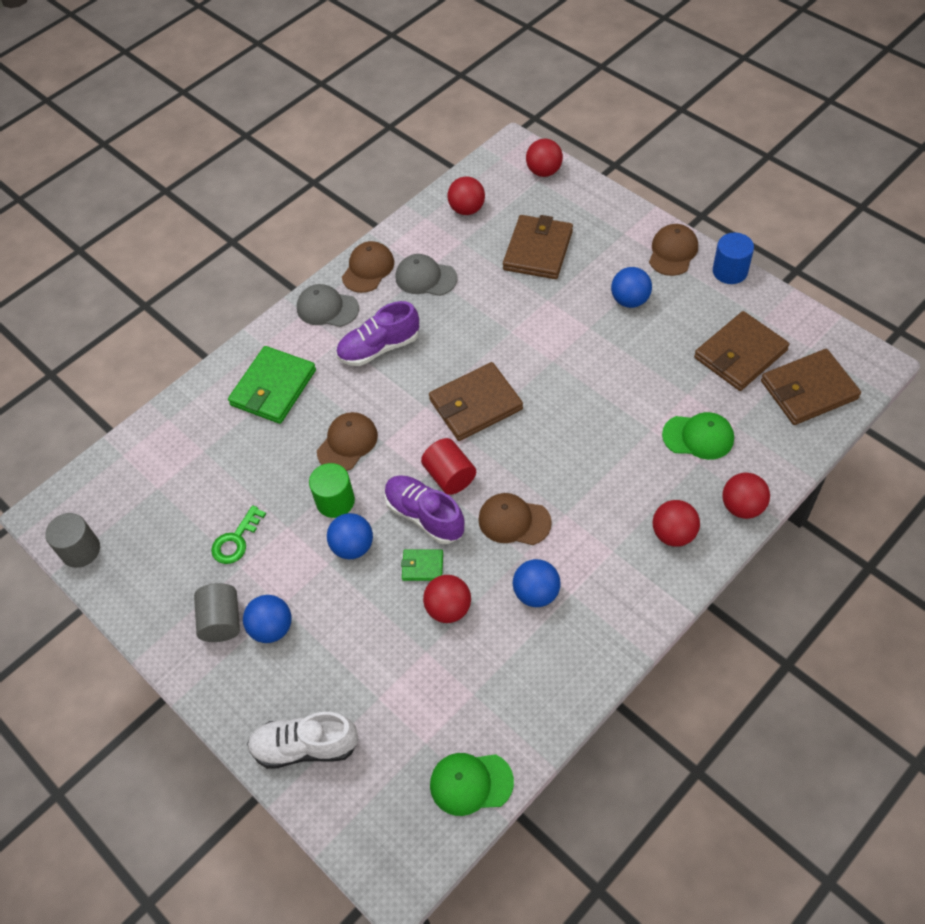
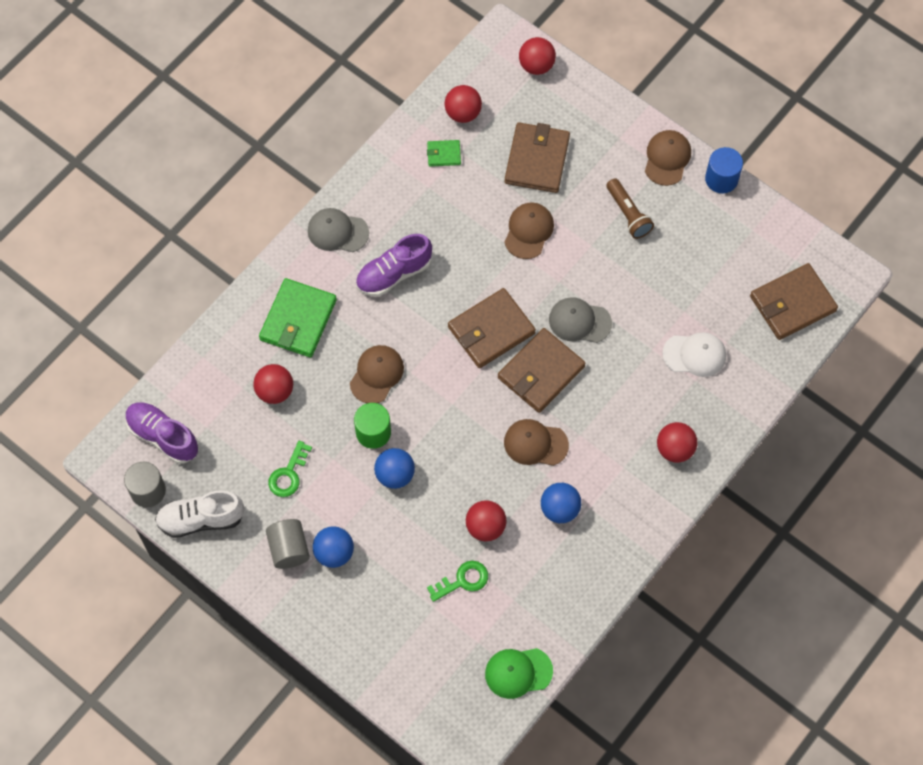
camera: 10 degrees left, 10 degrees up
white shoe [247,712,358,769] -> white shoe moved to [155,490,244,538]
brown cap [342,241,394,293] -> brown cap moved to [504,202,554,259]
purple shoe [384,475,465,544] -> purple shoe moved to [125,402,199,464]
grey cap [395,254,457,296] -> grey cap moved to [549,297,612,343]
green wallet [401,549,443,581] -> green wallet moved to [427,140,461,167]
red cylinder [421,438,476,495] -> none
blue ball [611,267,652,308] -> brown flashlight [607,178,654,239]
green cap [662,412,734,460] -> white cap [662,332,726,377]
brown wallet [694,311,790,391] -> brown wallet moved to [498,328,586,413]
red ball [722,473,770,519] -> red ball moved to [253,364,293,404]
none -> green key [427,561,488,602]

